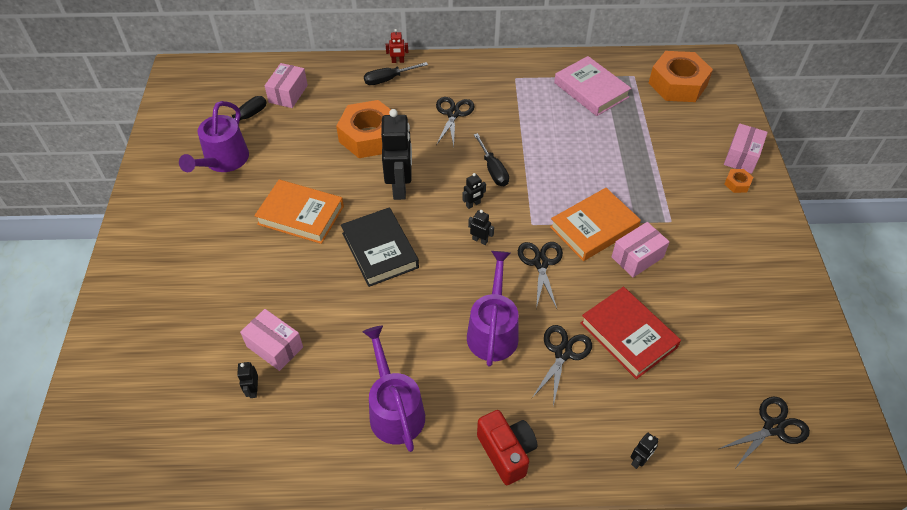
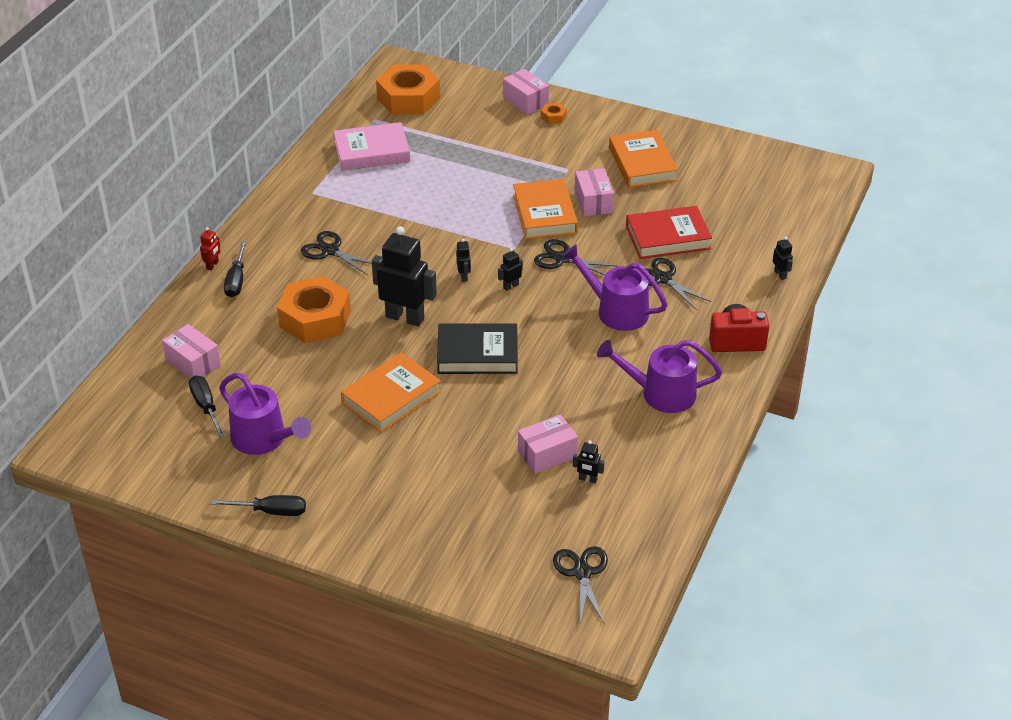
camera: 65 degrees left, 10 degrees down
black screwdriver [474,133,509,186] -> black screwdriver moved to [211,495,306,516]
black scissors [719,397,810,467] -> black scissors moved to [553,546,608,624]
none -> orange book [609,130,678,188]

